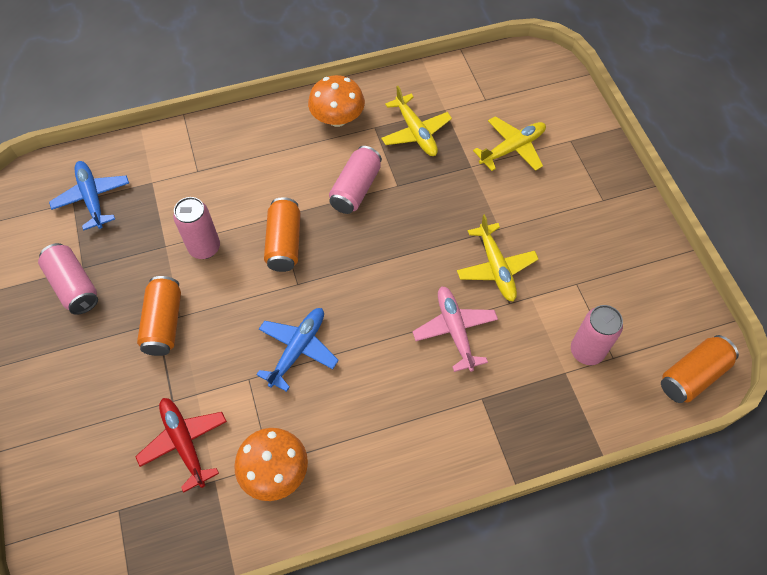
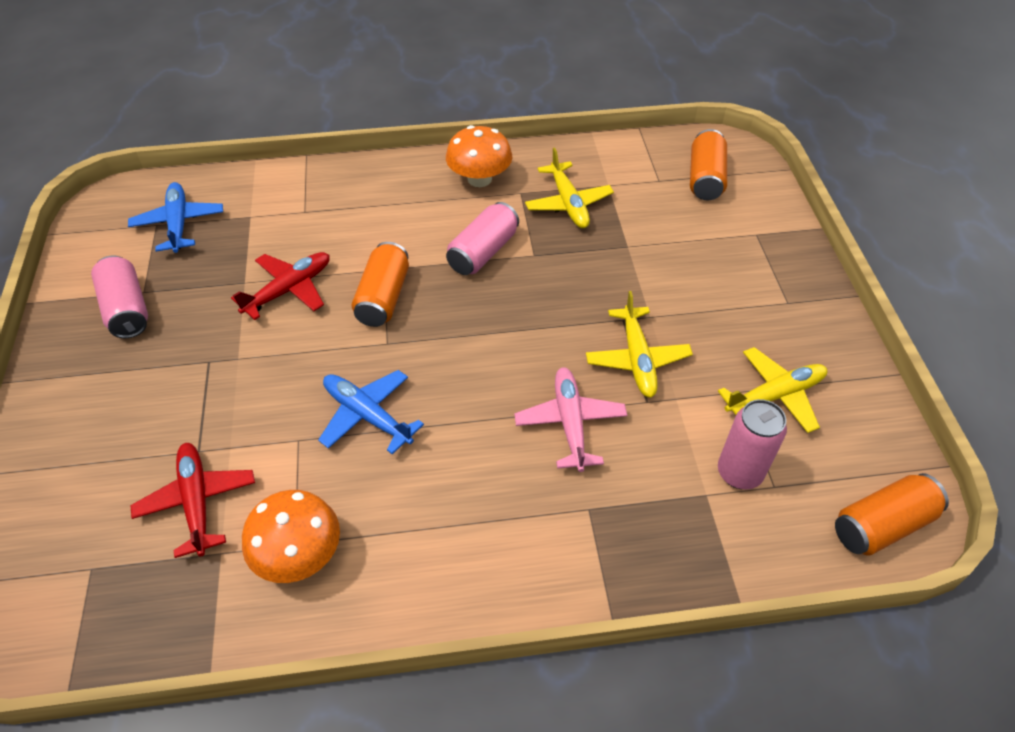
camera: 10 degrees right, 10 degrees down
orange can [137,276,181,356] -> orange can moved to [690,129,727,201]
pink can [173,197,220,259] -> red plane [231,252,330,320]
blue plane [256,308,339,392] -> blue plane turned 90 degrees counterclockwise [318,370,424,454]
yellow plane [473,116,546,171] -> yellow plane moved to [718,347,827,433]

